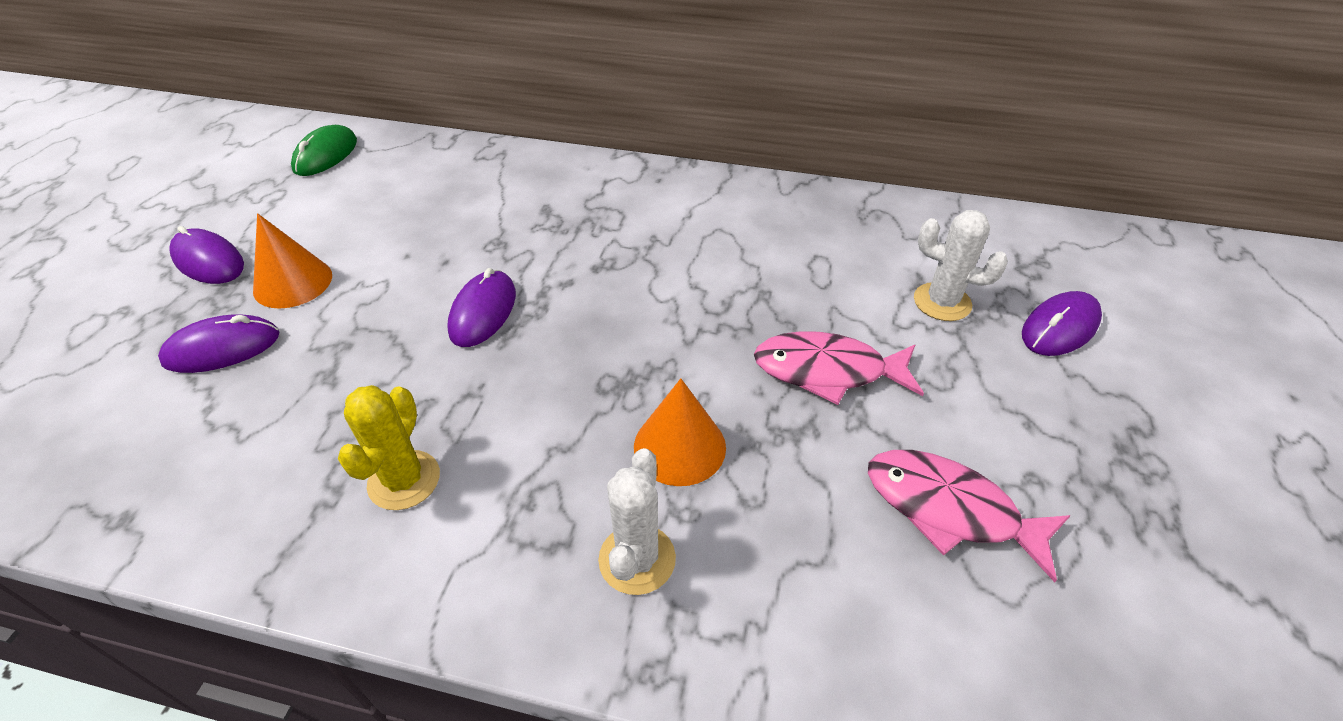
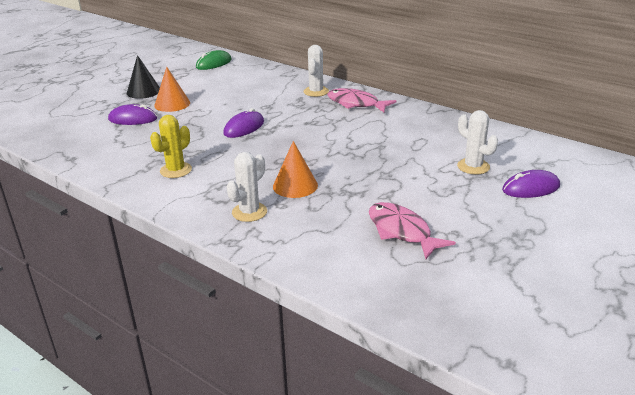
camera: 25 degrees right, 15 degrees down
purple mouse [169,226,244,284] -> black cone [127,55,160,99]
pink fish [754,331,924,405] -> pink fish moved to [327,88,396,112]
none -> white cactus [304,45,329,97]

